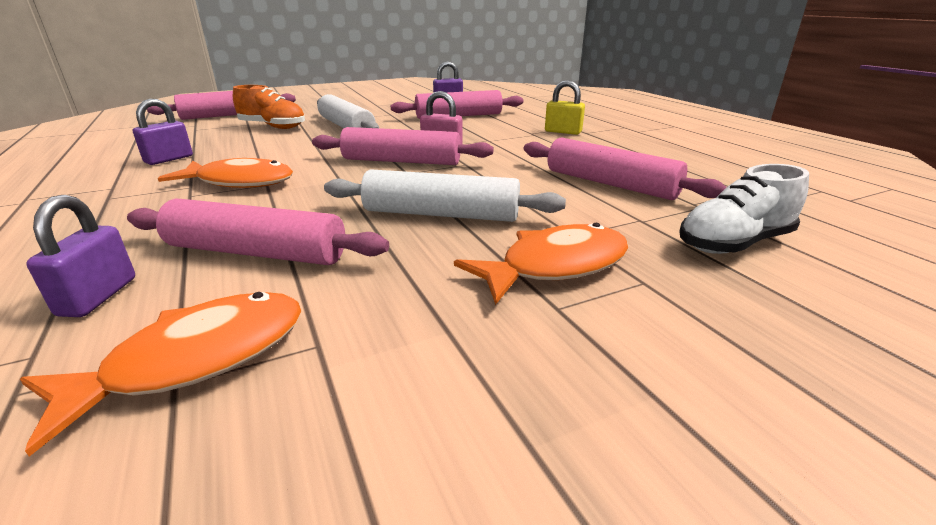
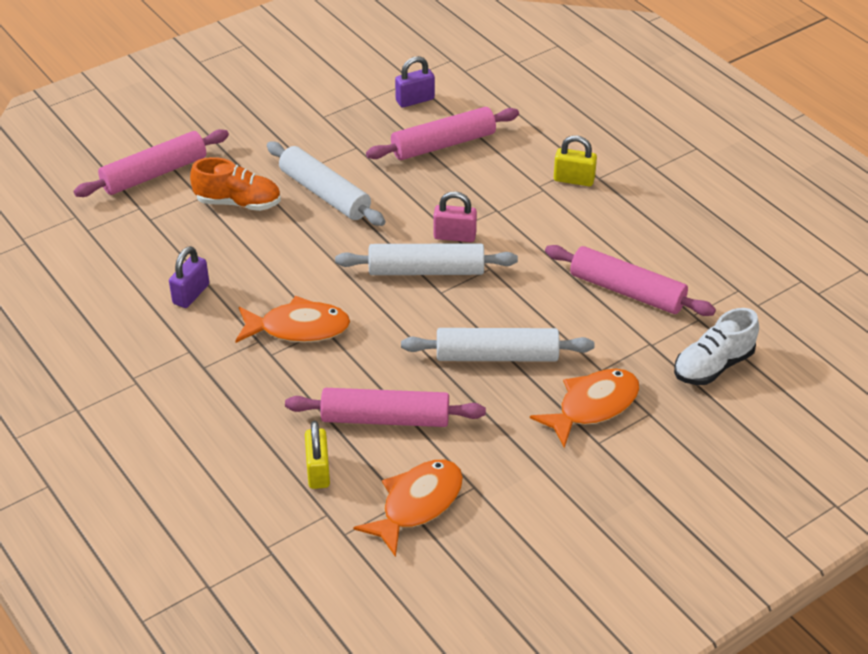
camera: 10 degrees left, 15 degrees up
purple padlock [26,195,135,317] -> yellow padlock [305,421,330,489]
pink rolling pin [312,127,494,165] -> white rolling pin [335,243,518,275]

